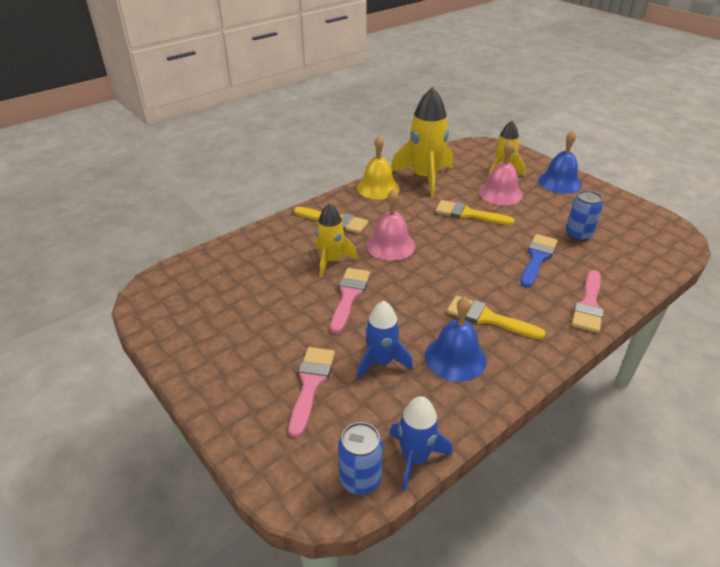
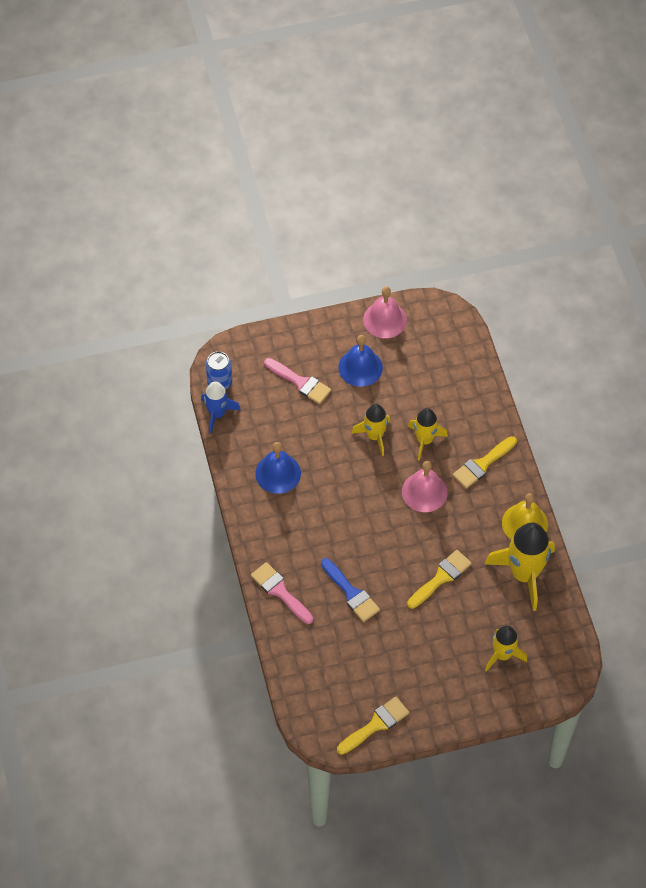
camera: 115 degrees right, 20 degrees up
pink brush [330,268,370,333] -> yellow rocket [351,404,391,456]
blue rocket [357,301,413,380] -> none
yellow brush [447,295,546,339] -> yellow brush moved to [337,697,409,755]
pink bell [479,140,523,205] -> pink bell moved to [363,287,407,338]
blue bell [538,130,582,193] -> blue bell moved to [338,335,383,387]
blue can [566,190,603,241] -> none

